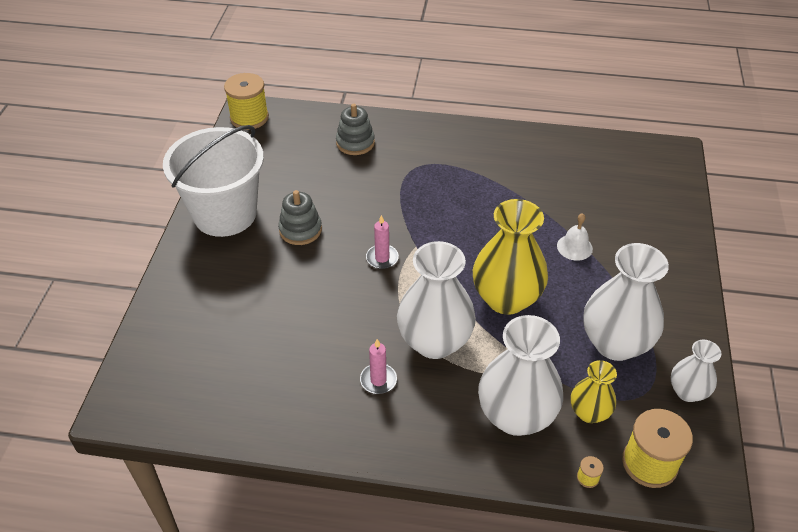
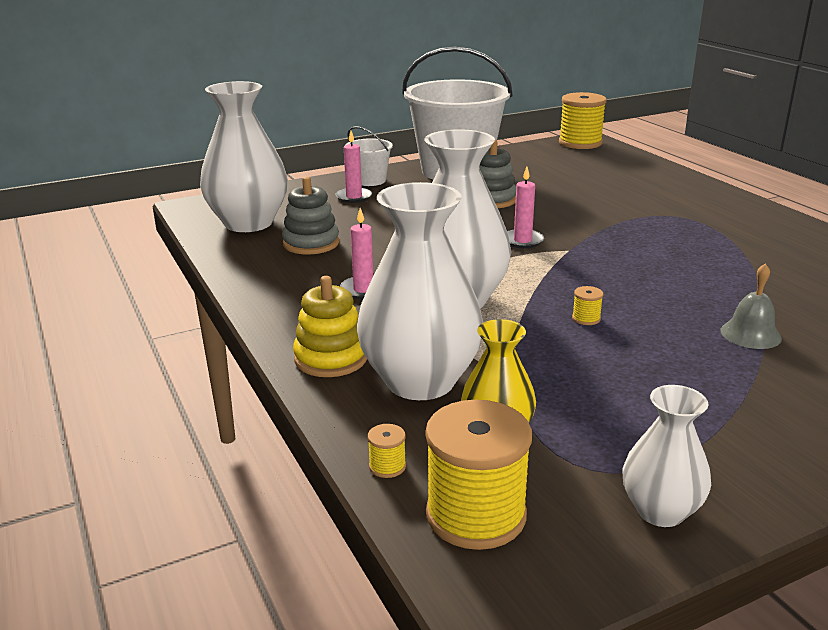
camera: 55 degrees right, 20 degrees down
grey stacking toy [336,104,375,155] -> grey stacking toy moved to [282,177,339,255]
yellow vase [473,199,548,315] -> yellow spool [572,286,603,325]
white bell [557,213,593,261] -> grey bell [721,263,782,349]
white vase [583,243,669,361] -> white vase moved to [200,81,288,232]
none -> yellow stacking toy [293,276,367,377]
none -> pink candle [336,131,372,203]
none -> white bucket [346,126,393,186]

